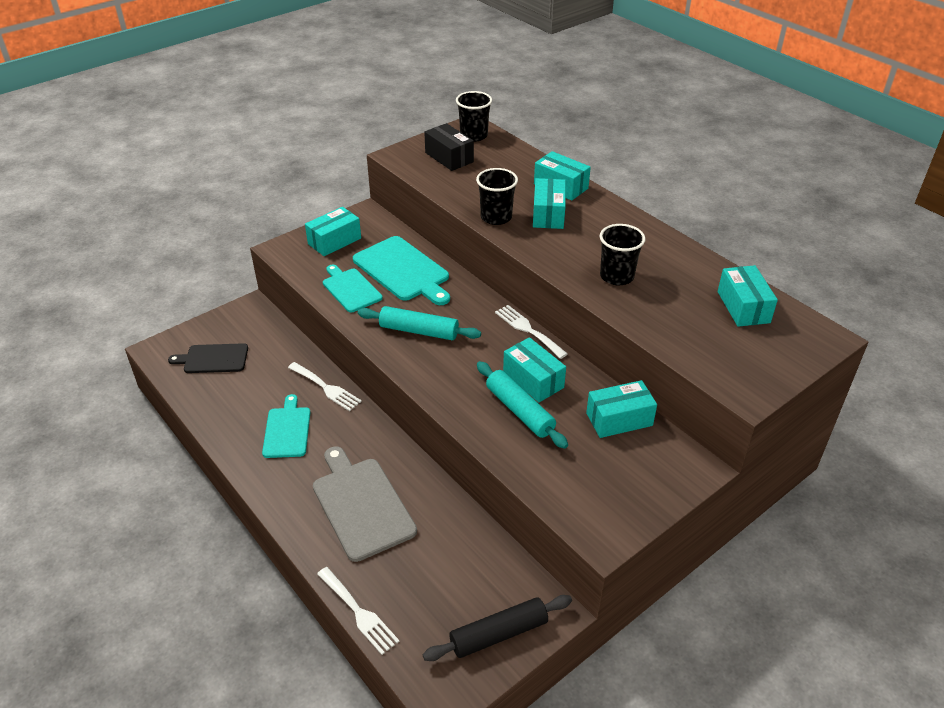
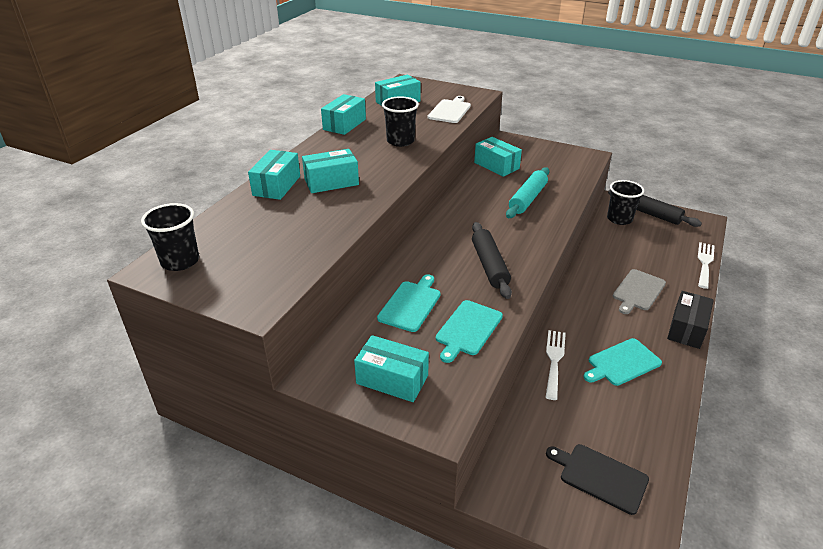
camera: 115 degrees left, 5 degrees down
black cutting board [168,343,248,373] -> black cutting board turned 150 degrees clockwise [546,444,649,515]
grey cutting board [313,446,417,562] -> grey cutting board [613,269,666,314], size x0.64
turquoise cutting board [353,236,450,305] -> turquoise cutting board [377,274,441,332], size x0.64
turquoise rolling pin [358,306,481,340] -> black rolling pin [472,222,512,299]
black box [424,123,474,171] -> black box moved to [667,291,714,349]
black cup [476,168,518,225] -> black cup moved to [607,180,644,225]
white fork [495,305,568,359] -> none
turquoise box [503,337,566,403] -> turquoise box moved to [321,94,366,135]
none -> white cutting board [428,96,471,123]

